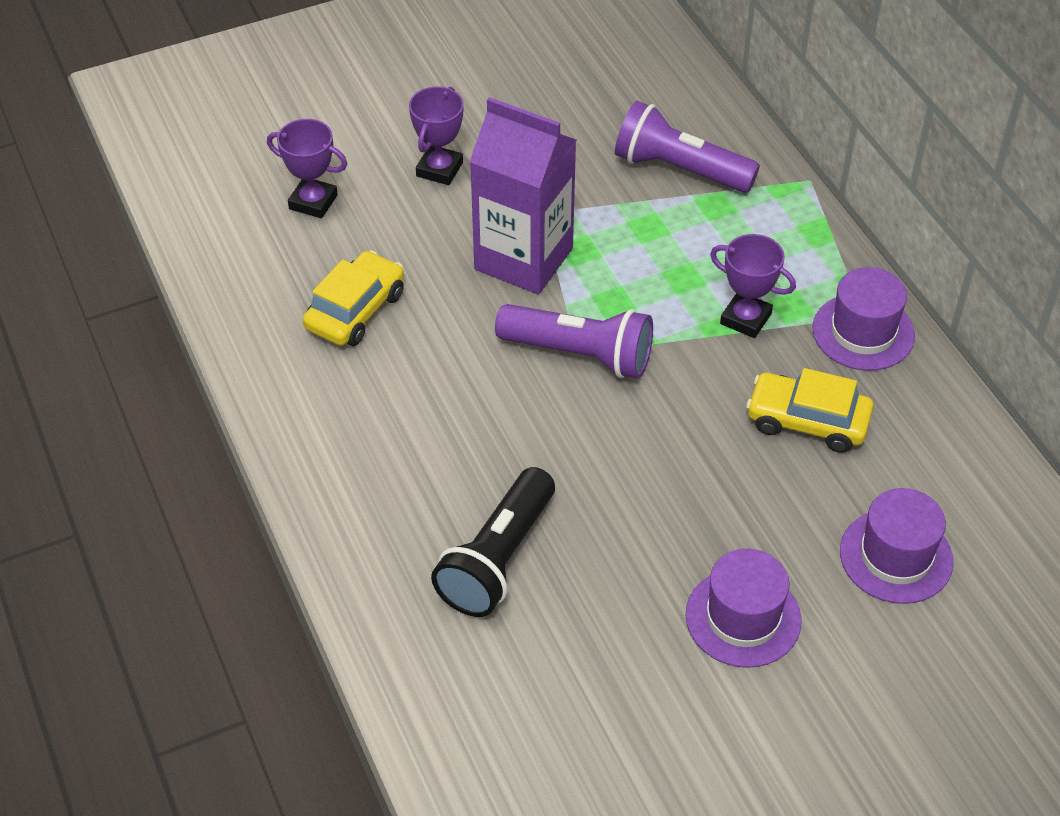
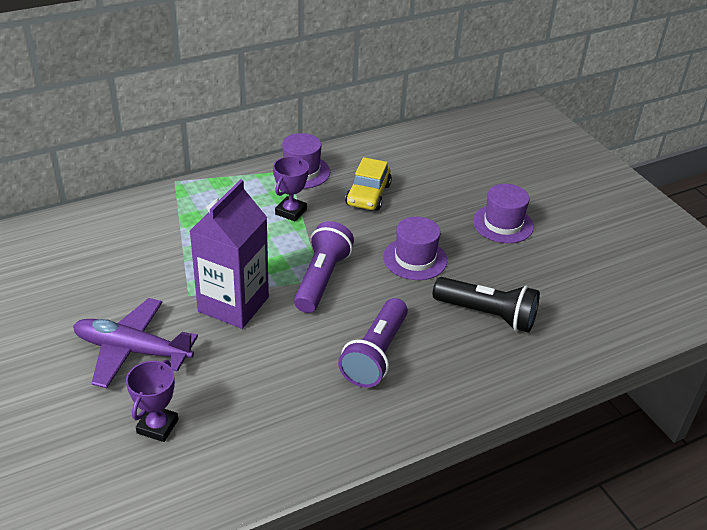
camera: 95 degrees left, 10 degrees down
yellow car [303,250,404,346] -> none
purple trophy [409,86,464,185] -> purple plane [73,298,198,388]
purple flashlight [615,101,760,193] -> purple flashlight moved to [338,298,408,388]
purple hat [840,488,954,604] -> purple hat moved to [383,217,447,280]

